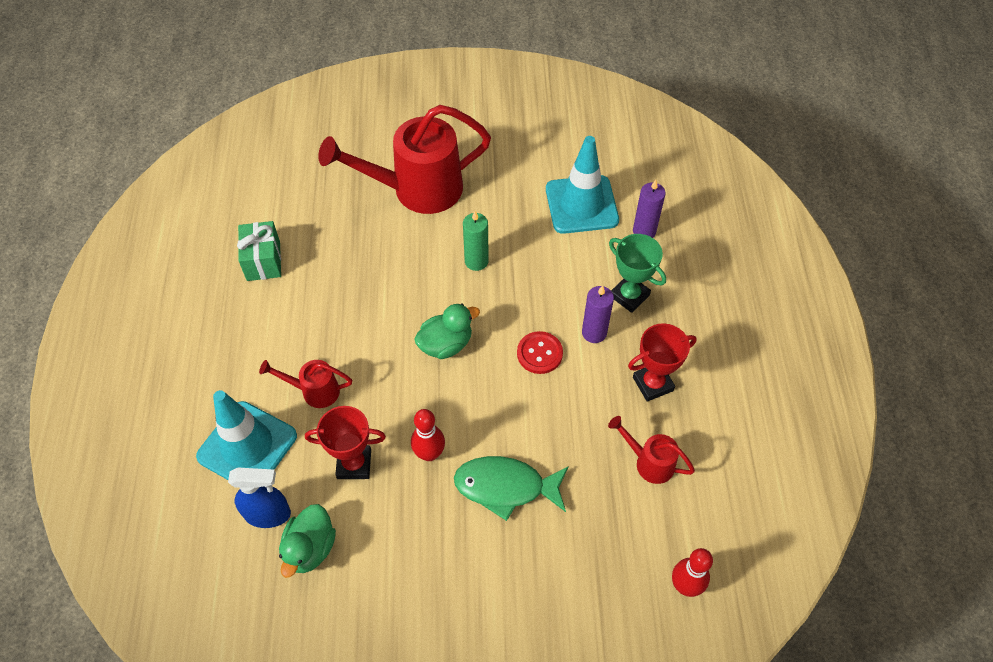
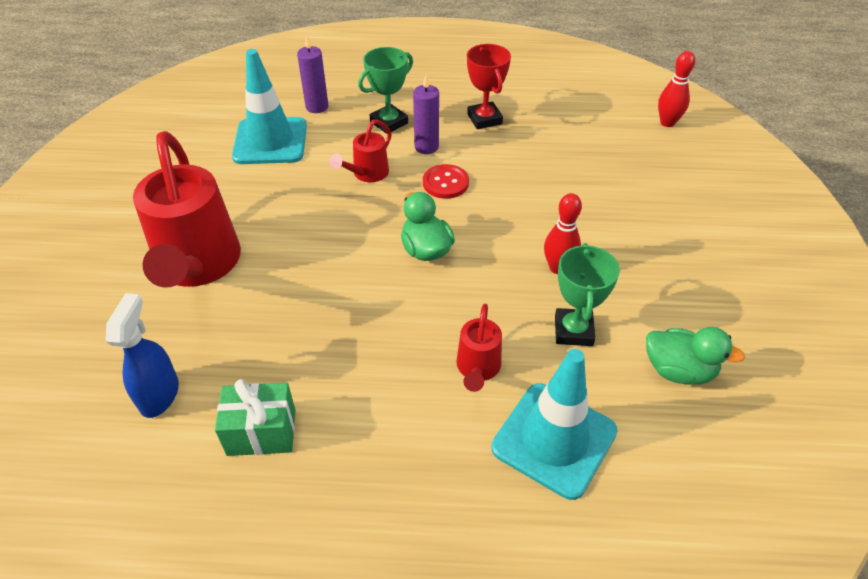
camera: 85 degrees left, 10 degrees down
blue spray bottle [228,468,291,528] -> blue spray bottle moved to [106,293,179,418]
red trophy [305,406,386,479] -> green trophy [555,243,620,346]
green fish [454,456,569,521] -> none
green candle [463,211,489,271] -> none
red watering can [608,416,695,484] -> red watering can moved to [329,120,392,182]

